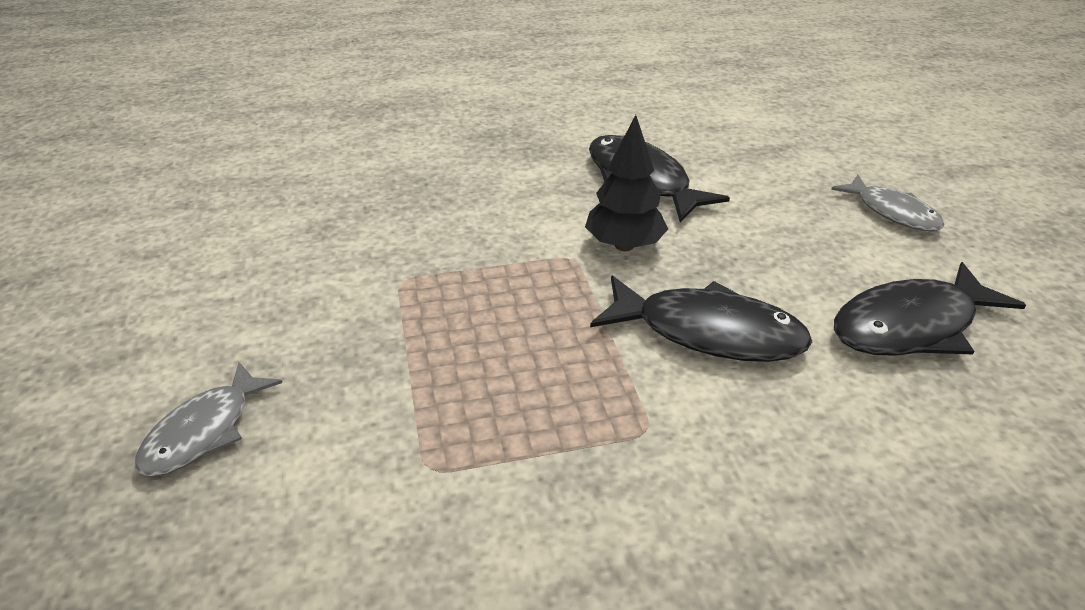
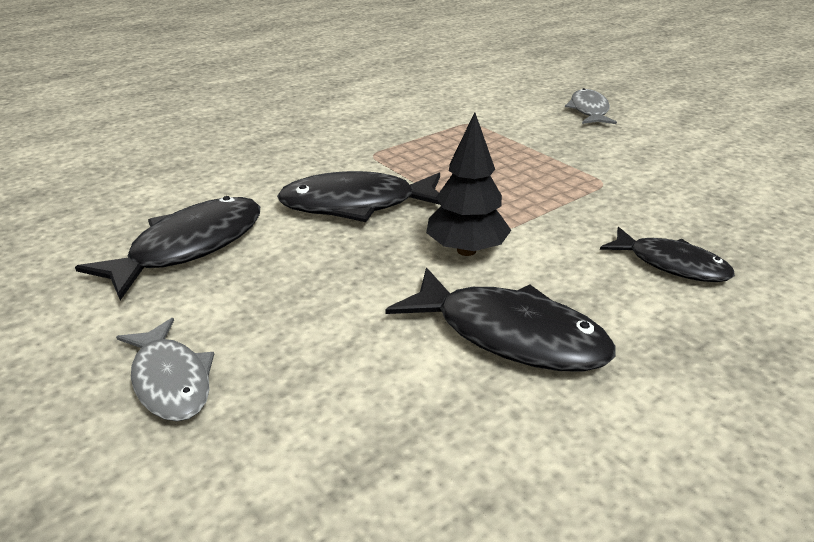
camera: 155 degrees right, 5 degrees down
grey fish [831,175,945,231] -> grey fish turned 150 degrees counterclockwise [116,318,214,421]
none -> black fish [600,227,735,282]

